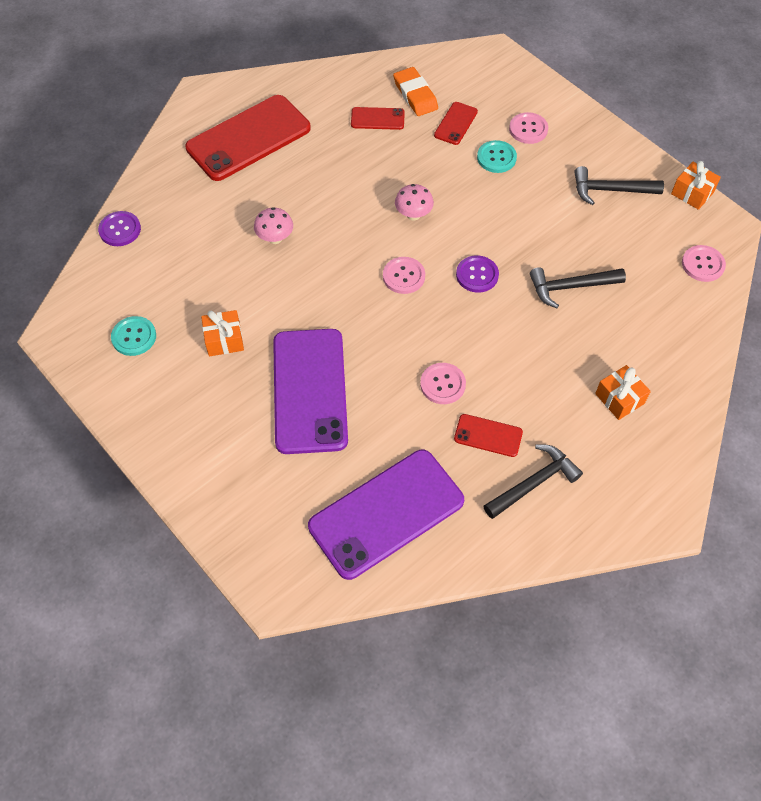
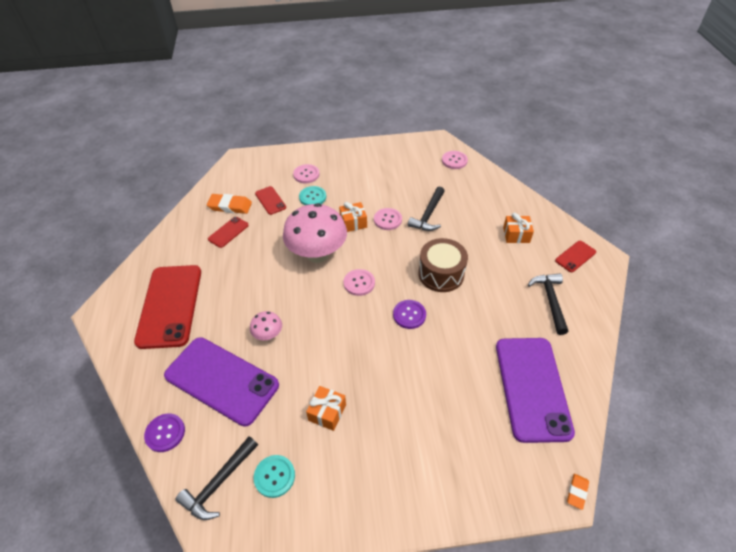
camera: 55 degrees left, 10 degrees down
purple phone [273,329,348,454] -> purple phone moved to [164,337,279,426]
pink mushroom [395,184,434,221] -> pink mushroom [283,203,347,263], size x2.20
pink button [420,363,466,404] -> pink button moved to [374,208,402,230]
red phone [454,414,523,457] -> red phone moved to [555,241,596,272]
purple button [456,255,499,293] -> purple button moved to [393,300,426,329]
black hammer [574,166,664,205] -> black hammer moved to [176,436,258,520]
orange gift [671,161,721,210] -> orange gift moved to [339,202,367,232]
none -> brown drum [418,238,468,292]
none -> orange eraser [567,474,589,510]

